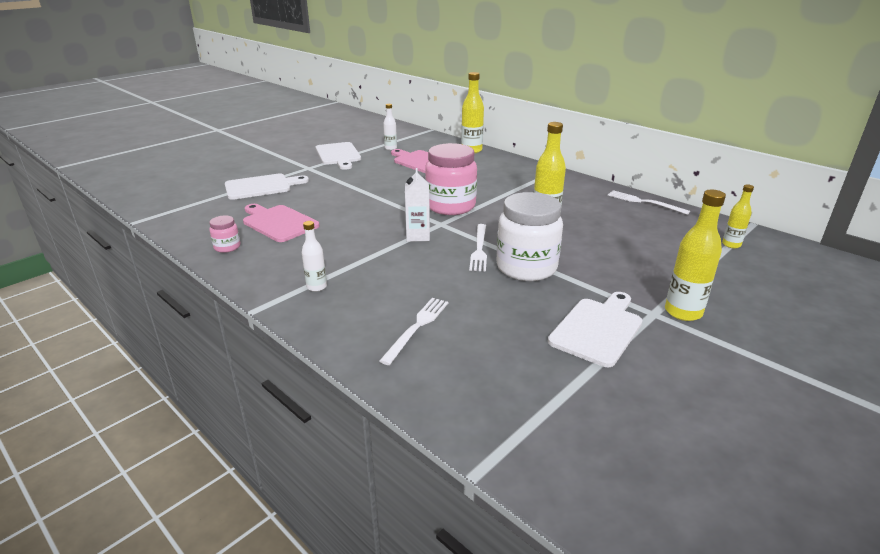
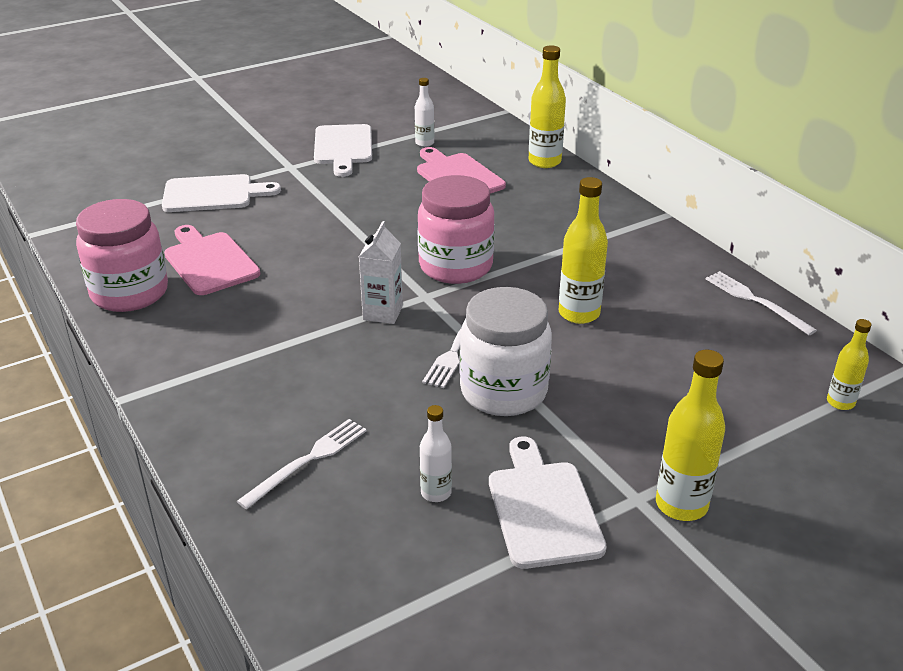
camera: 15 degrees right, 5 degrees up
pink jar [209,216,240,253] -> pink jar [76,199,168,312], size x2.21
white bottle [302,221,327,292] -> white bottle moved to [420,405,452,502]
white cutting board [548,292,642,367] -> white cutting board turned 60 degrees counterclockwise [489,437,607,569]

